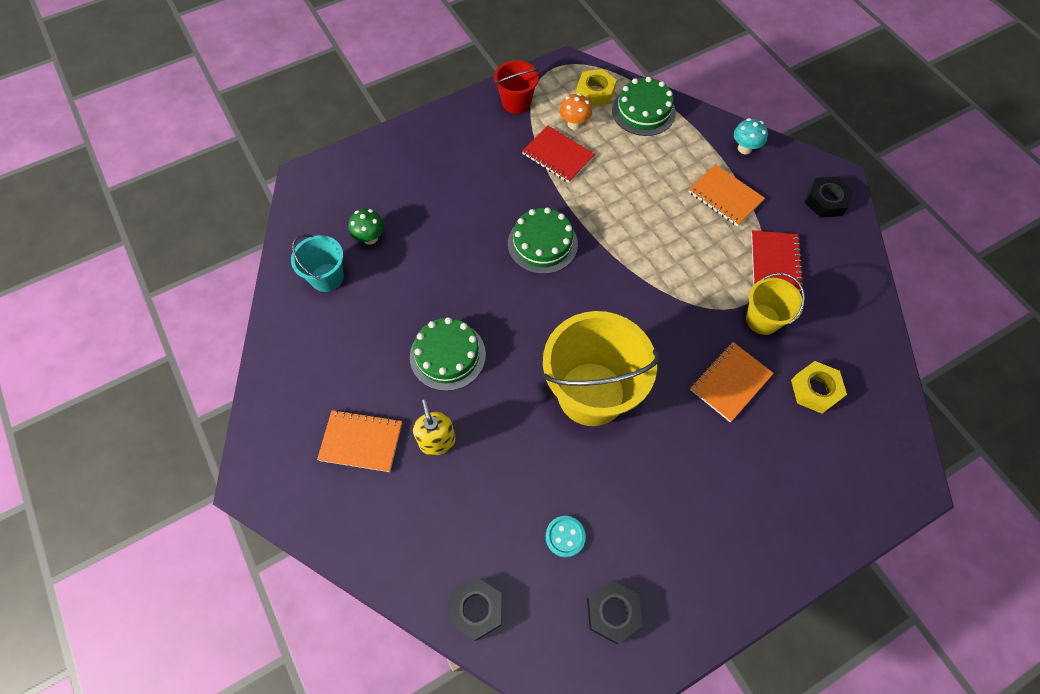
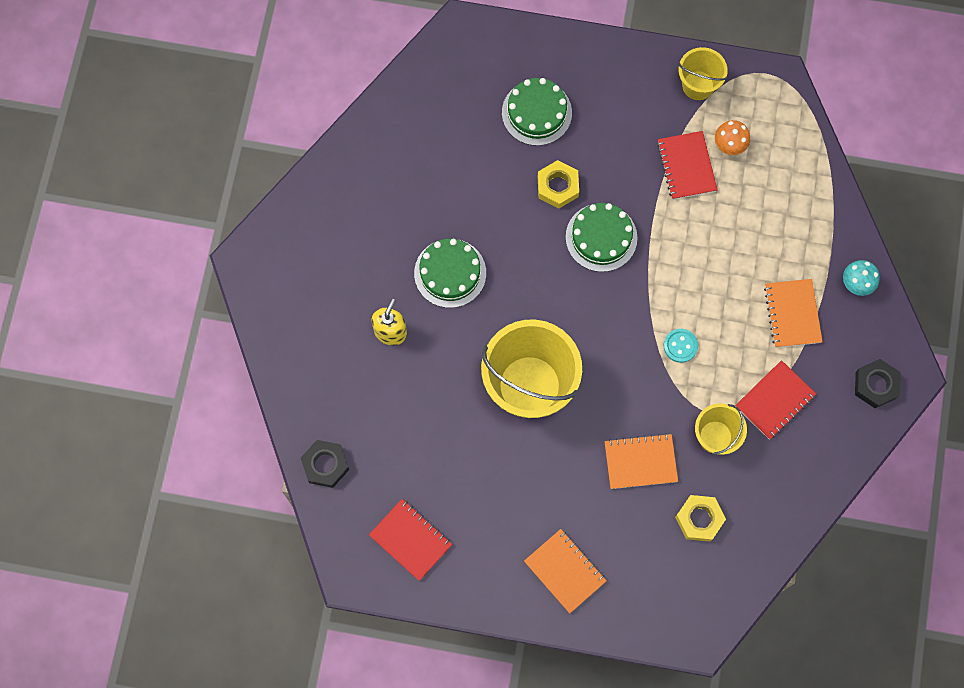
camera: 40 degrees right, 10 degrees up
turquoise bucket [291,234,344,292] -> none
orange notebook [317,410,402,472] -> orange notebook moved to [524,529,606,613]
green mushroom [348,209,384,245] -> none
red bucket [494,60,539,114] -> yellow bucket [678,47,728,100]
turquoise button [546,516,586,557] -> turquoise button moved to [664,329,698,363]
yellow nut [576,69,617,107] -> yellow nut moved to [538,160,579,208]
black nut [587,580,643,644] -> red notebook [369,499,452,581]
green cake [612,77,676,136] -> green cake moved to [502,78,572,146]

